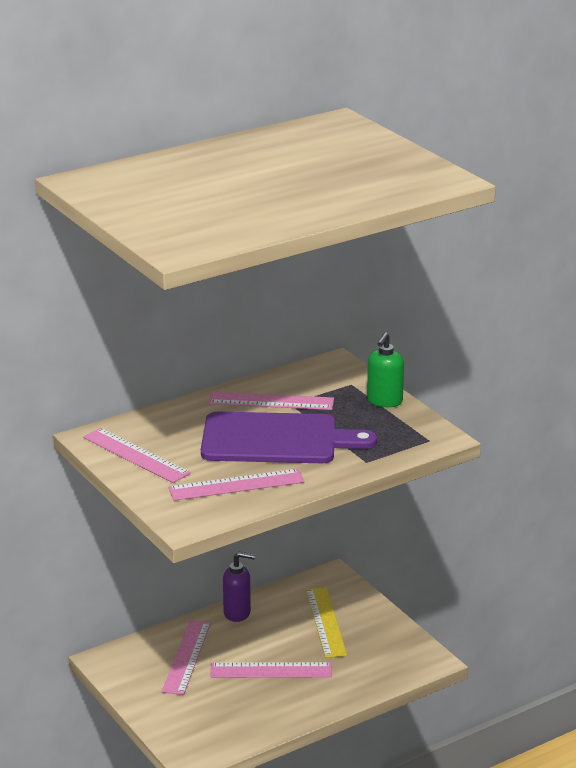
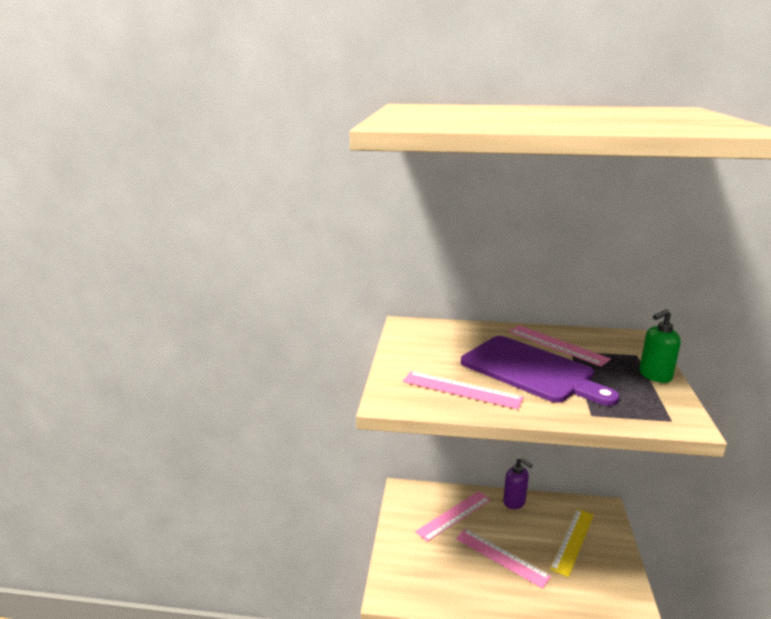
camera: 40 degrees right, 5 degrees down
pink ruler [83,428,191,483] -> none

